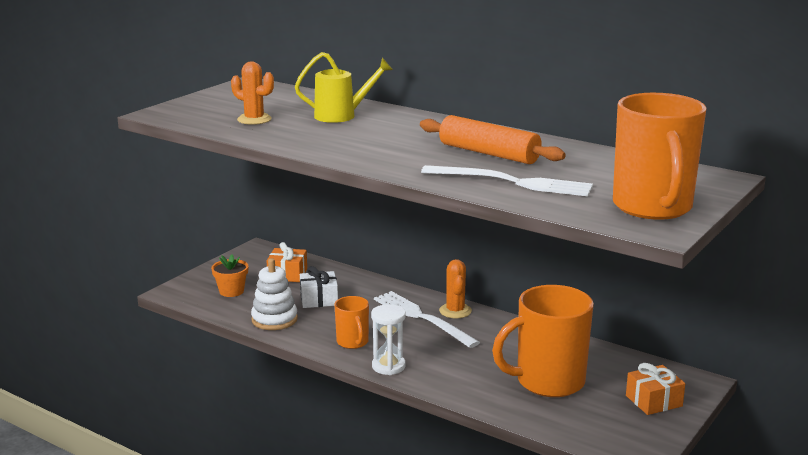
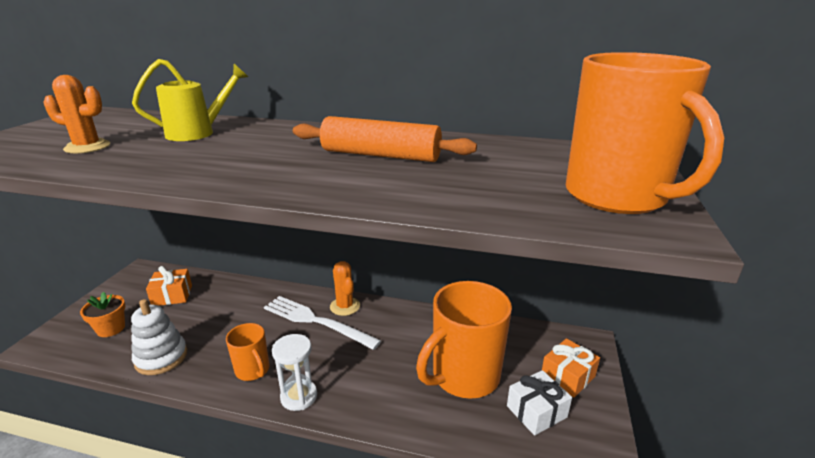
camera: 20 degrees left, 5 degrees up
white gift [300,266,338,308] -> white gift moved to [507,370,572,436]
white fork [421,165,593,196] -> none

